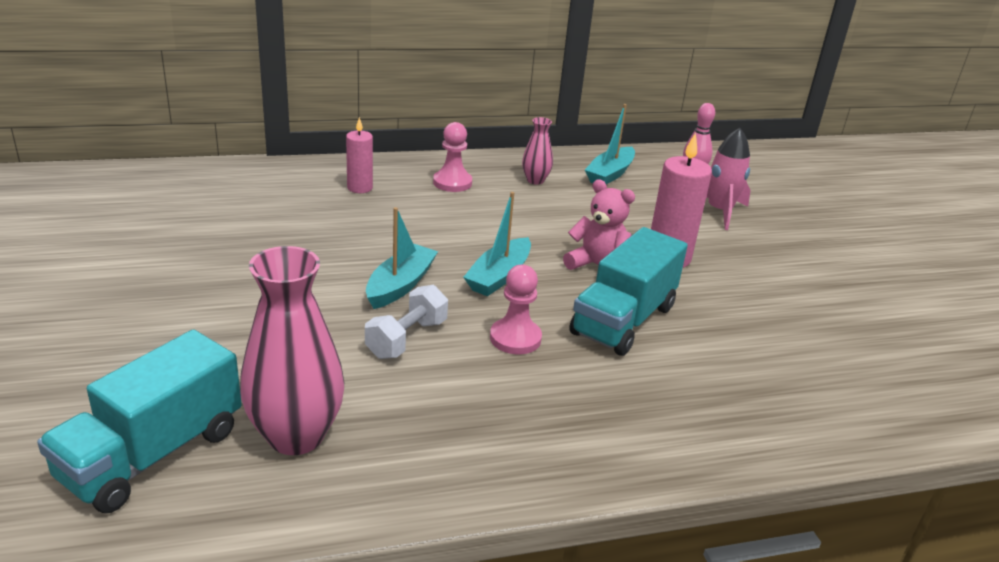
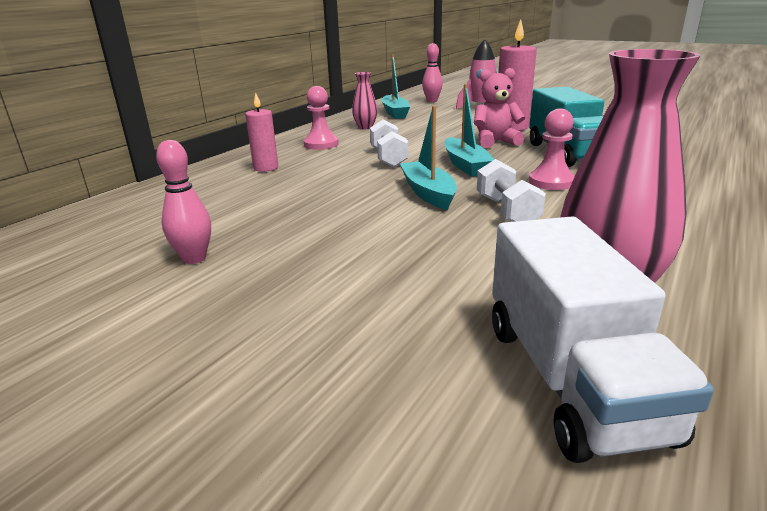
camera: 40 degrees left, 5 degrees down
turquoise truck [37,329,242,513] -> white truck [492,216,714,463]
none -> pink bowling pin [156,140,211,264]
none -> white dumbbell [370,119,408,167]

